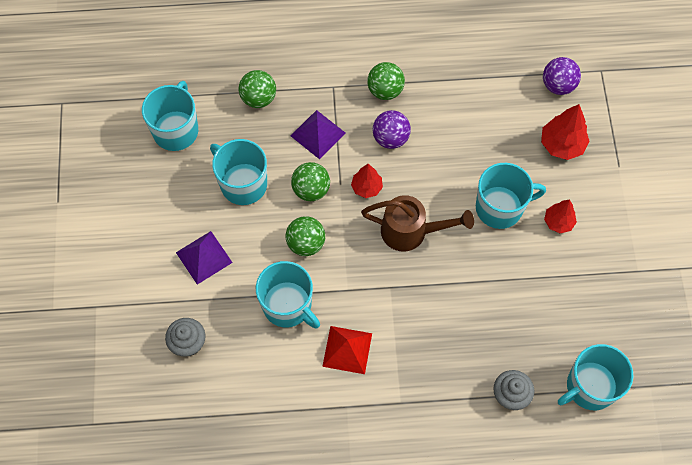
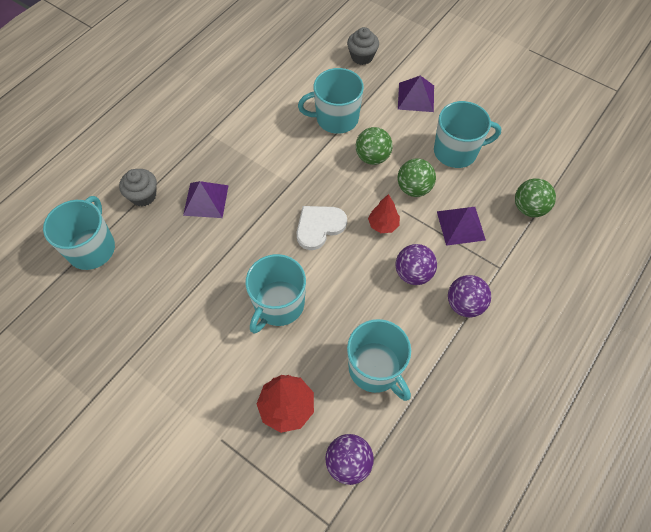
camera: 130 degrees right, 5 degrees down
turquoise mug [142,81,198,151] -> turquoise mug moved to [347,319,411,401]
red pyramid [322,326,372,374] -> none
brown watering can [361,195,474,252] -> white heart [296,206,347,250]
green ball [367,62,405,100] -> purple ball [448,275,491,317]
red tree [544,200,577,233] -> none
none -> purple pyramid [183,181,229,218]

